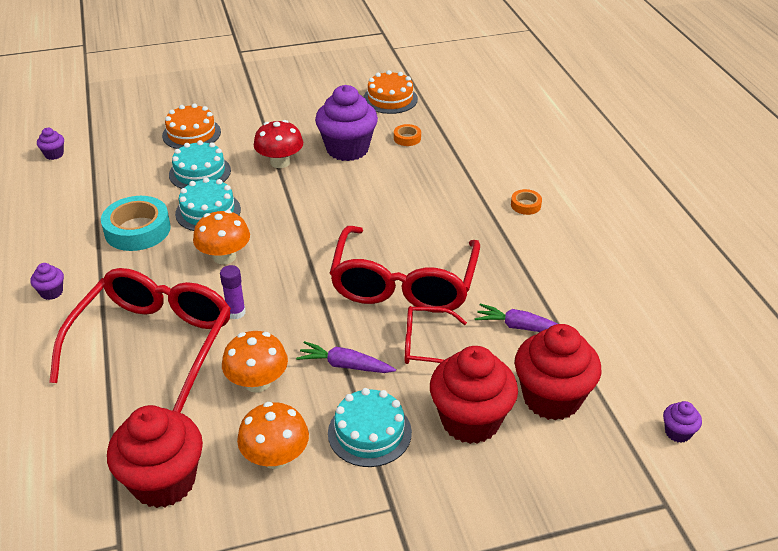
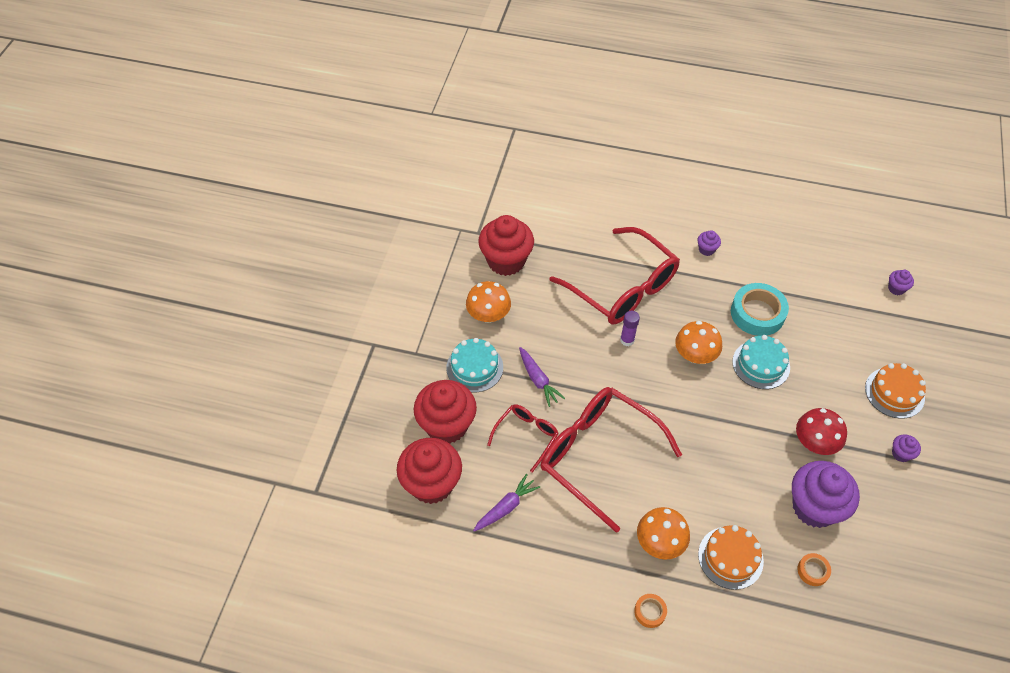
camera: 120 degrees right, 15 degrees up
turquoise cake [169,140,231,189] -> none
orange mushroom [222,331,288,393] -> orange mushroom moved to [637,507,690,560]
purple carrot [296,341,396,373] -> purple carrot turned 105 degrees clockwise [519,347,565,407]
orange cake [363,70,418,114] -> orange cake moved to [698,525,764,590]
purple cupcake [663,401,702,443] -> purple cupcake moved to [892,434,921,462]

